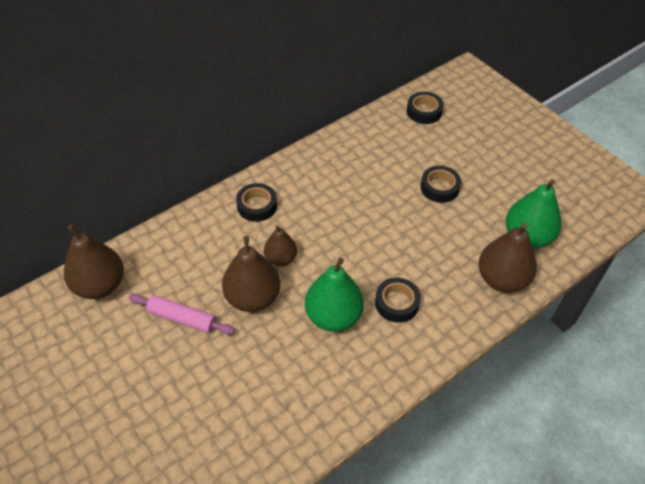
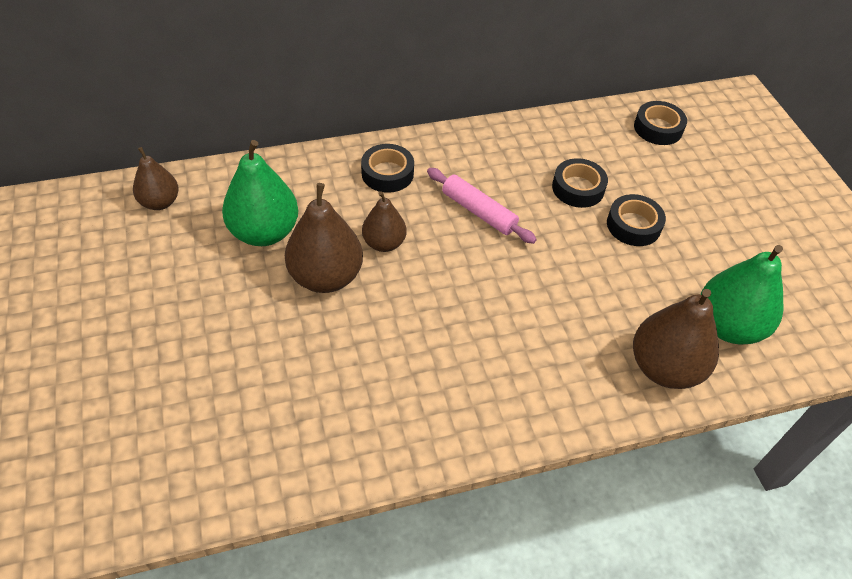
camera: 20 degrees right, 0 degrees up
brown pear [64,225,124,299] -> brown pear [133,147,179,210], size x0.61
pink rolling pin [129,294,235,335] -> pink rolling pin moved to [427,168,537,244]
green pear [305,258,364,332] -> green pear moved to [222,140,298,246]
black tape [375,278,421,323] -> black tape moved to [552,158,608,208]

